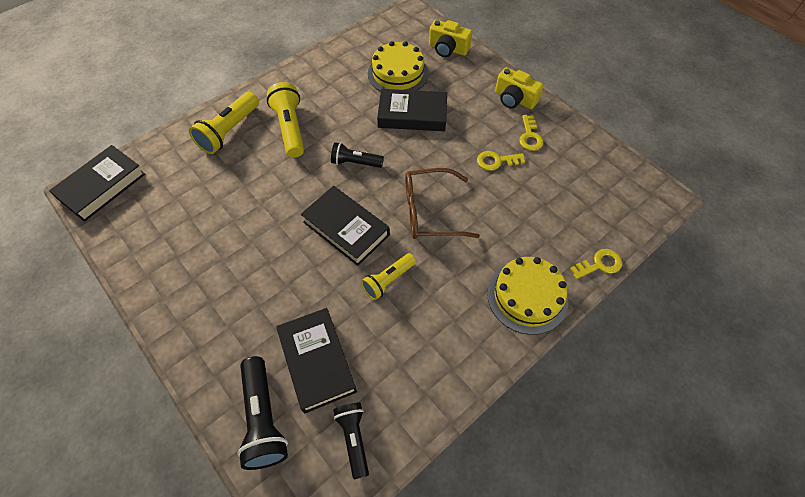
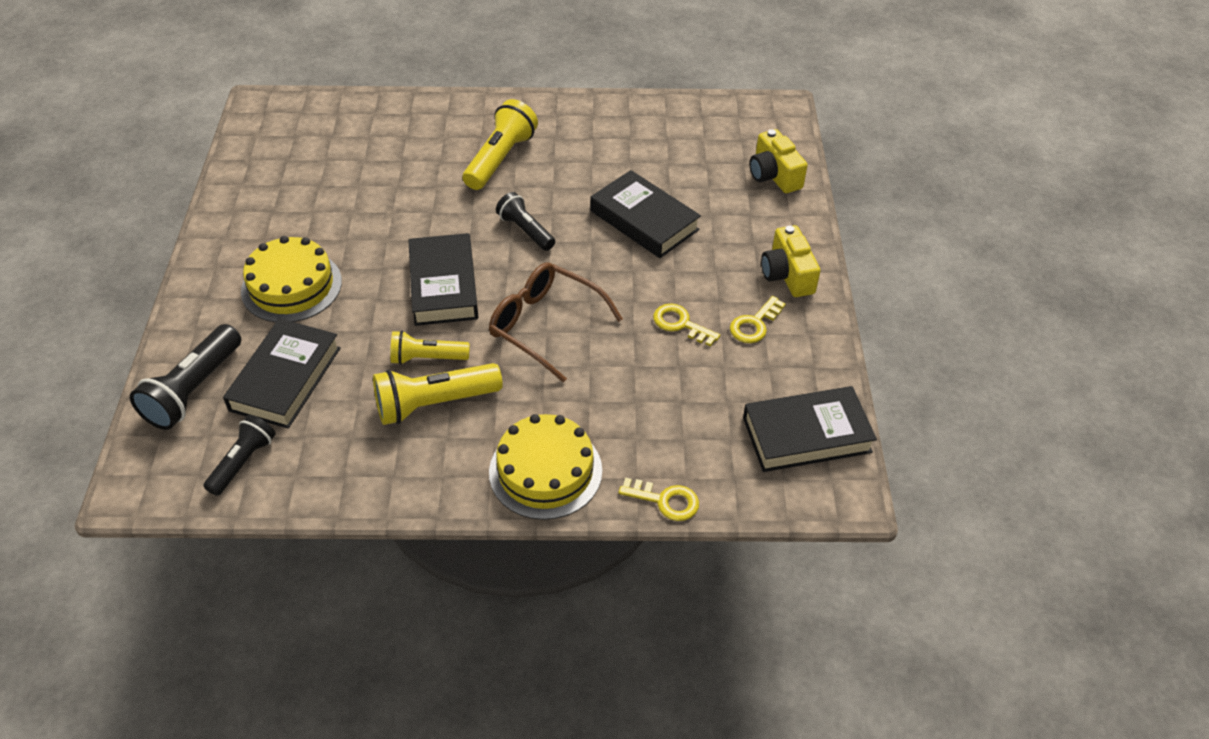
camera: 40 degrees right, 10 degrees down
black book [49,145,145,222] -> black book moved to [743,386,877,472]
yellow flashlight [189,92,259,154] -> yellow flashlight moved to [373,363,503,425]
yellow cake [368,41,429,92] -> yellow cake moved to [241,236,342,323]

